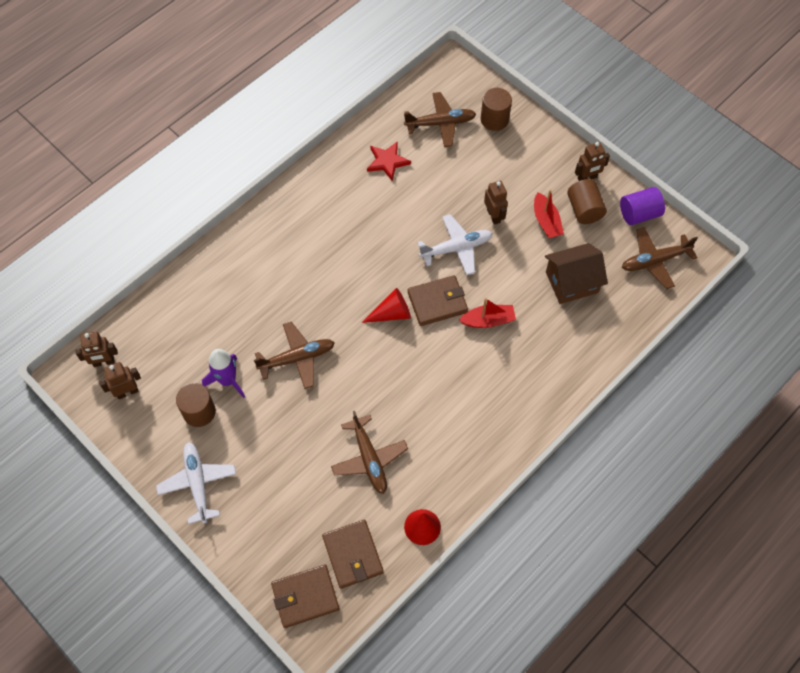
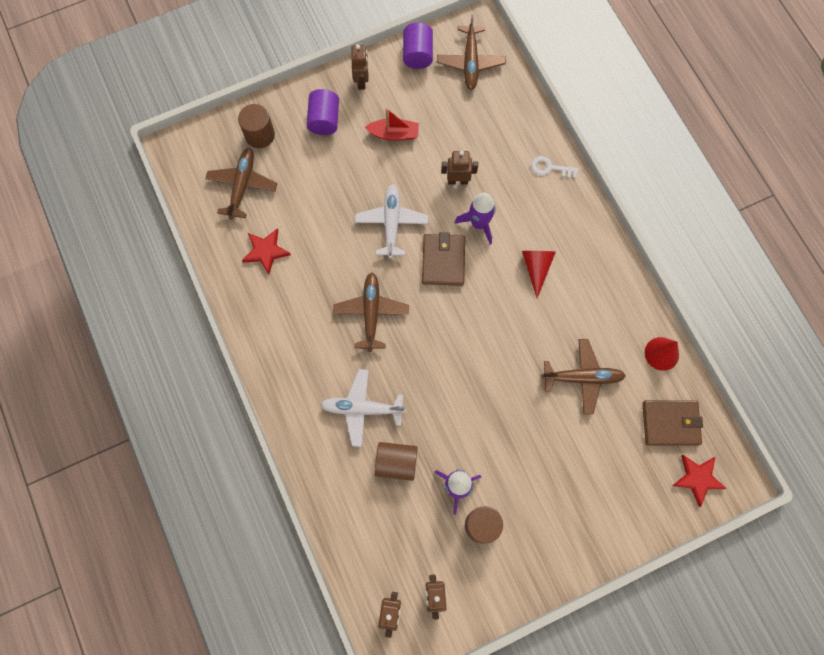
camera: 70 degrees left, 10 degrees up
white plane [156,442,236,524] -> white plane moved to [320,369,405,447]
brown plane [254,322,335,389] -> brown plane moved to [333,272,409,352]
brown wallet [271,564,339,628] -> red star [672,455,727,507]
red cone [362,288,411,323] -> red cone moved to [522,251,556,298]
red boat [459,298,516,328] -> purple rocket [455,192,496,244]
brown robot [484,181,508,225] -> brown robot moved to [441,151,478,185]
brown house [545,243,608,304] -> none
brown cylinder [567,179,607,224] -> brown cylinder moved to [375,442,417,481]
none -> purple cylinder [307,89,339,135]
none -> white key [531,156,579,178]

